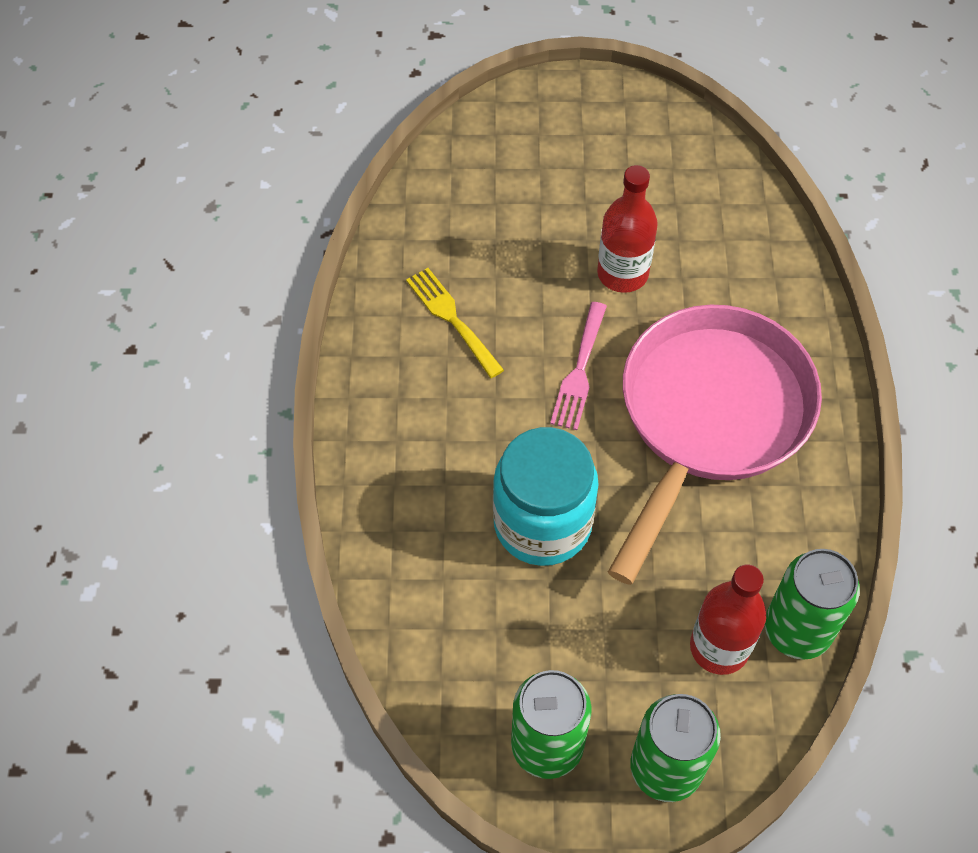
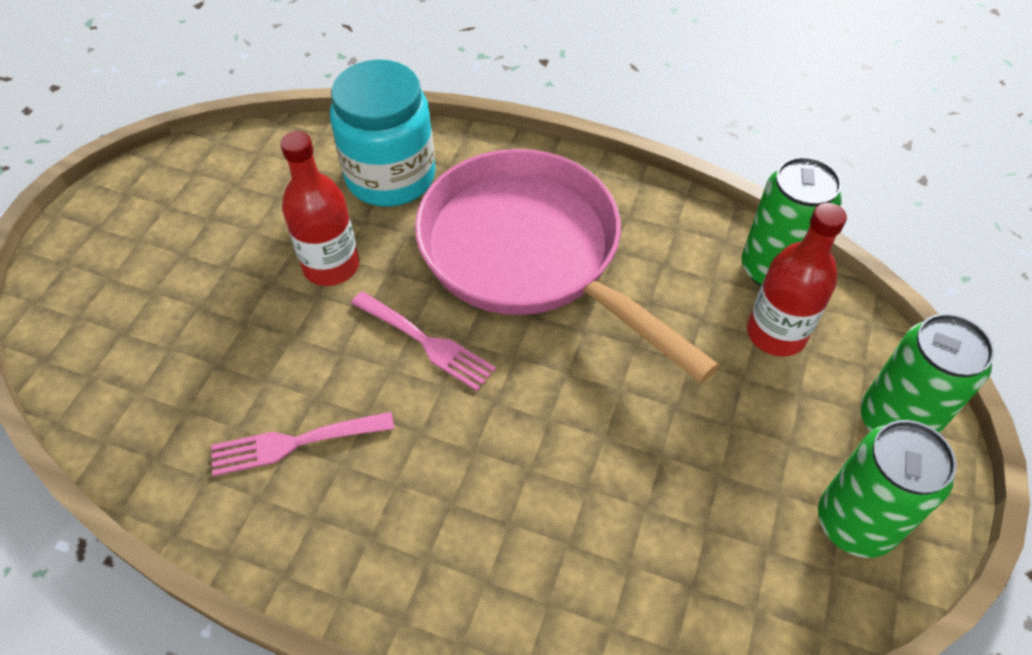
camera: 70 degrees left, 5 degrees down
yellow fork [406,268,504,378] -> pink fork [211,412,394,476]
turquoise jar [493,427,599,566] -> turquoise jar moved to [330,59,436,207]

